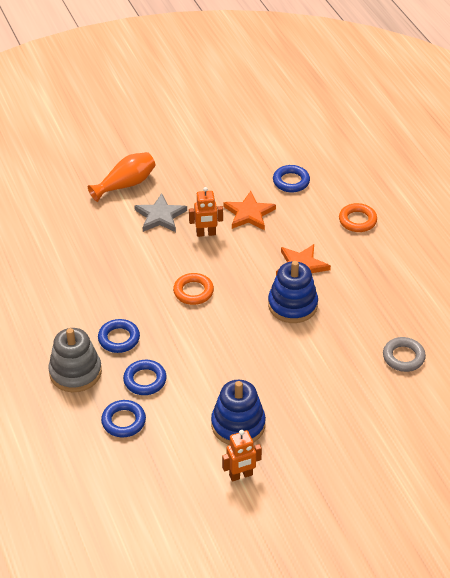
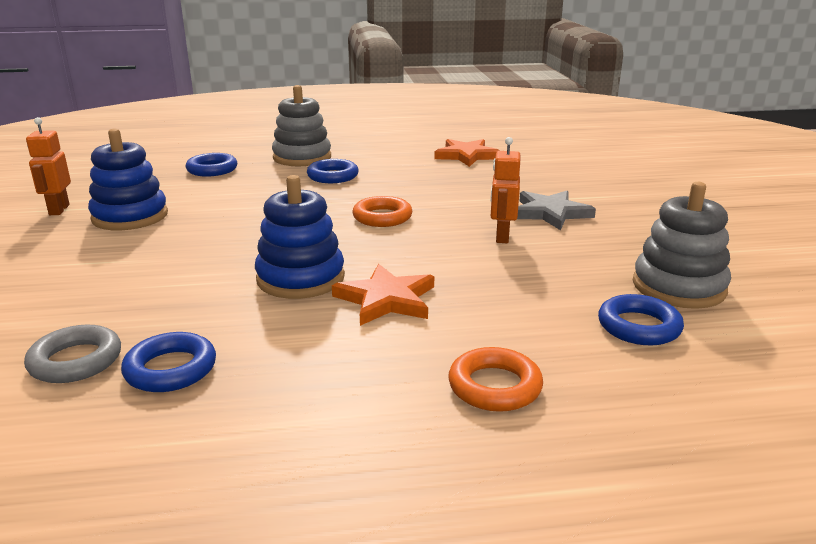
camera: 105 degrees right, 20 degrees down
orange vase [88,152,156,202] -> none
blue ring [123,360,167,395] -> blue ring moved to [121,332,216,392]
orange star [223,191,276,230] -> orange star moved to [434,139,500,167]
none -> grey stacking toy [633,182,731,309]

